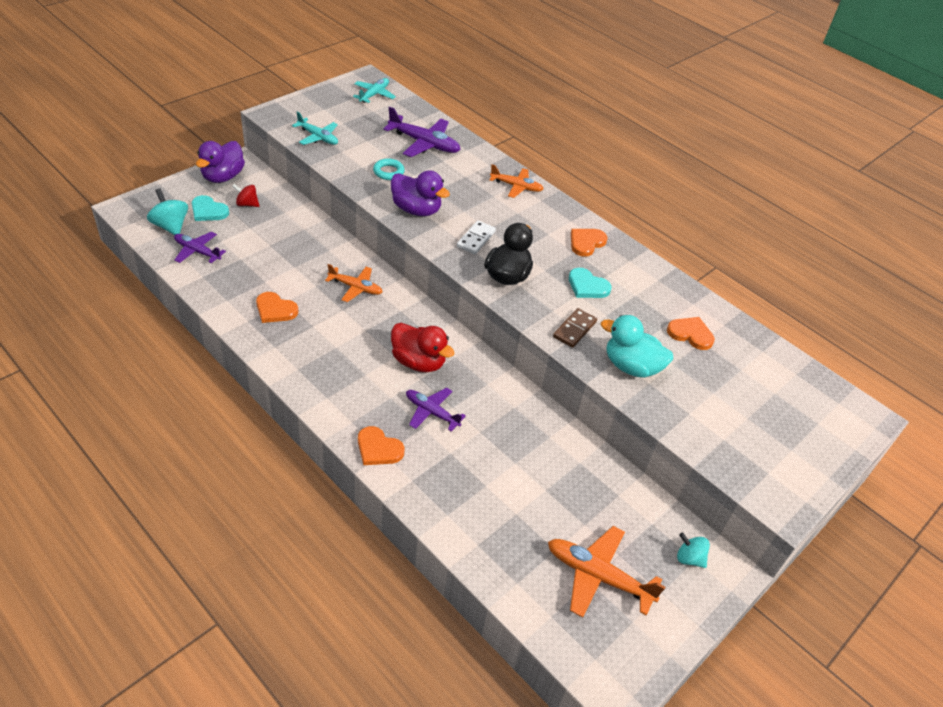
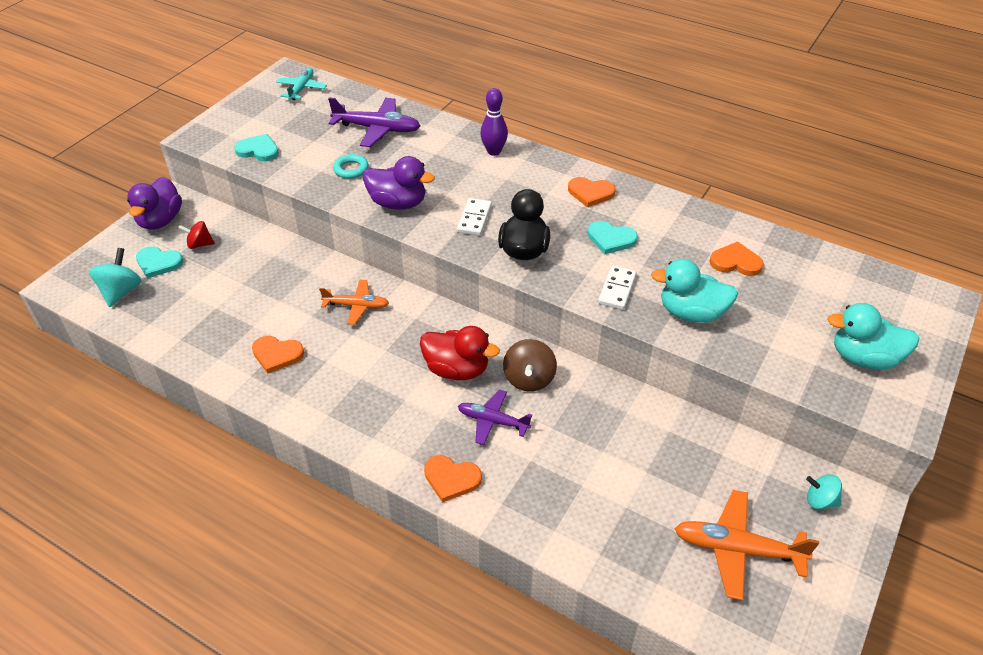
camera: 10 degrees left, 0 degrees up
turquoise spinning top [147,188,188,235] -> turquoise spinning top turned 60 degrees clockwise [89,248,141,307]
purple plane [174,232,226,263] -> none
turquoise plane [292,111,338,145] -> turquoise heart [234,134,279,161]
orange plane [489,165,543,198] -> purple bowling pin [480,88,508,156]
brown domino [553,308,597,348] -> white domino [598,265,637,310]
orange heart [571,229,607,257] -> orange heart turned 105 degrees counterclockwise [568,177,616,207]
none -> brown spinning top [503,339,557,392]
none -> turquoise duck [827,303,919,370]

